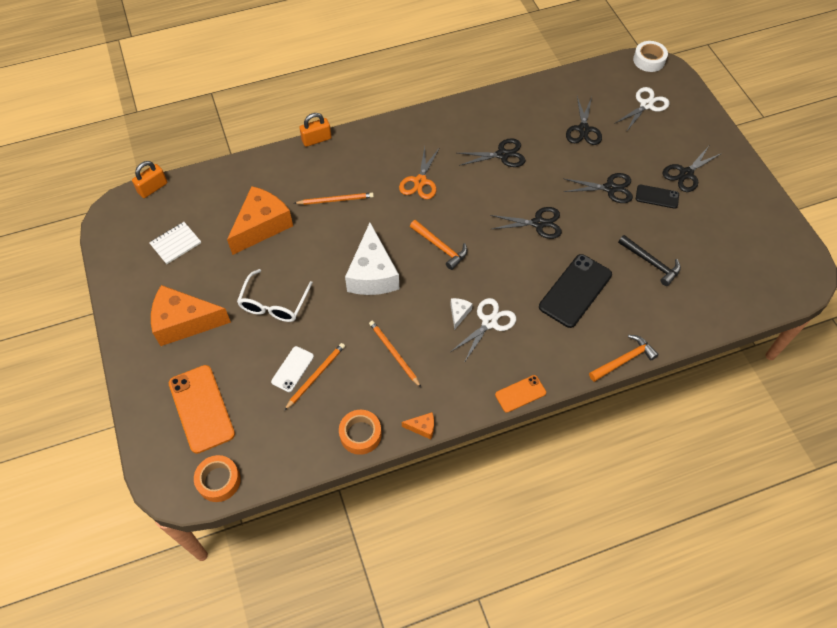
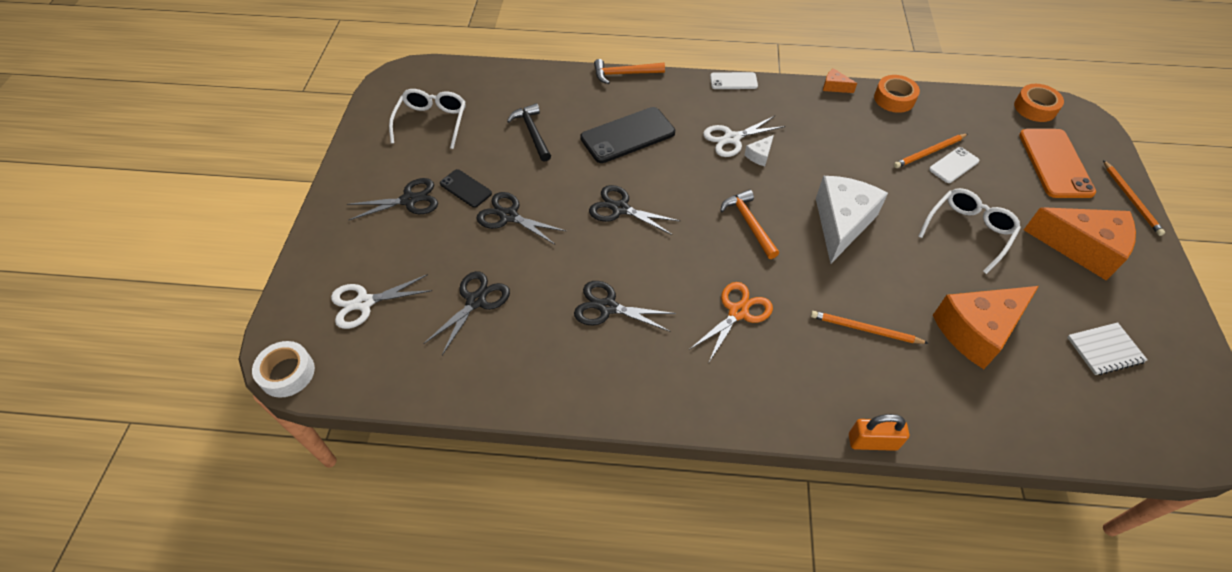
camera: 155 degrees left, 5 degrees down
orange padlock [132,161,167,198] -> none
orange pencil [369,321,421,387] -> orange pencil moved to [1103,160,1165,236]
orange phone [495,375,546,413] -> white phone [710,72,758,89]
none -> white glasses [389,89,465,149]

